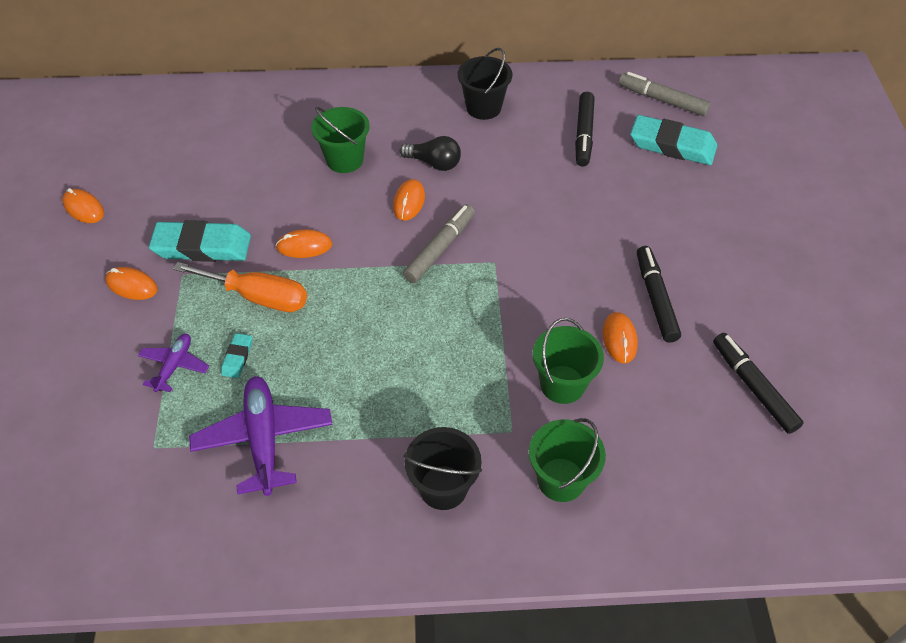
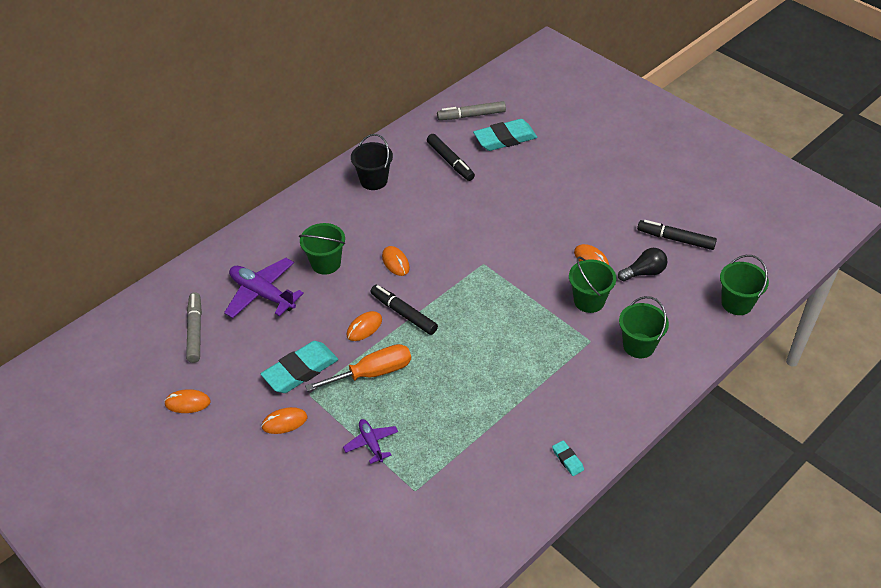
camera: 40 degrees left, 5 degrees down
purple plane [189,376,333,496] -> purple plane moved to [224,258,304,318]
turquoise eraser [221,333,252,378] -> turquoise eraser moved to [552,440,584,476]
black light bulb [400,136,461,171] -> black light bulb moved to [618,248,667,281]
grey marker [403,204,475,283] -> grey marker moved to [186,292,202,363]
black bucket [403,427,482,510] -> none
black marker [637,246,681,342] -> black marker moved to [370,285,438,335]
none -> green bucket [720,255,769,315]

